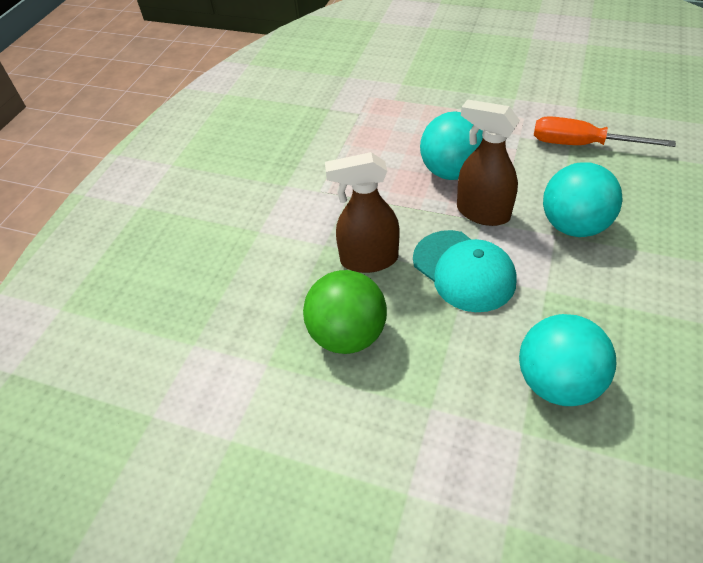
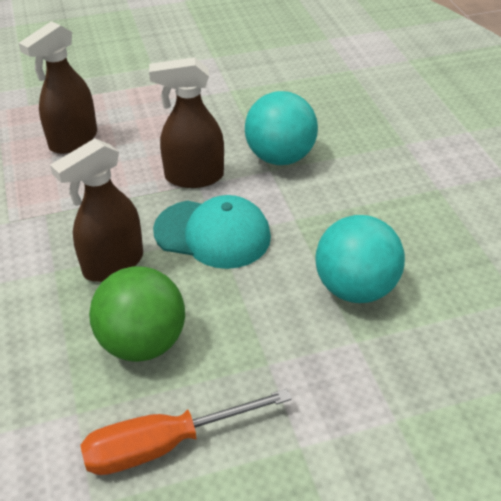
camera: 40 degrees left, 5 degrees down
turquoise ball [420,111,483,180] -> none
orange screwdriver [534,116,676,147] -> orange screwdriver moved to [80,389,291,475]
none -> brown spray bottle [18,21,97,154]

